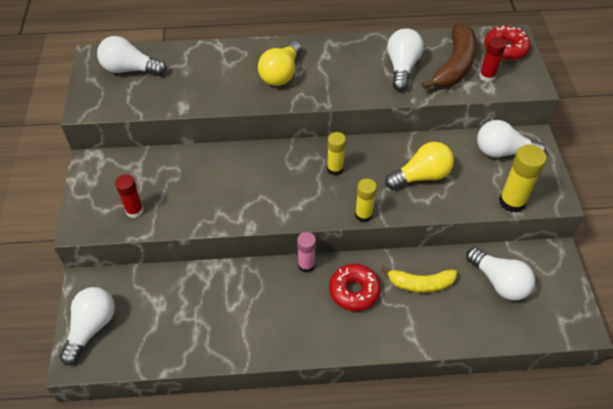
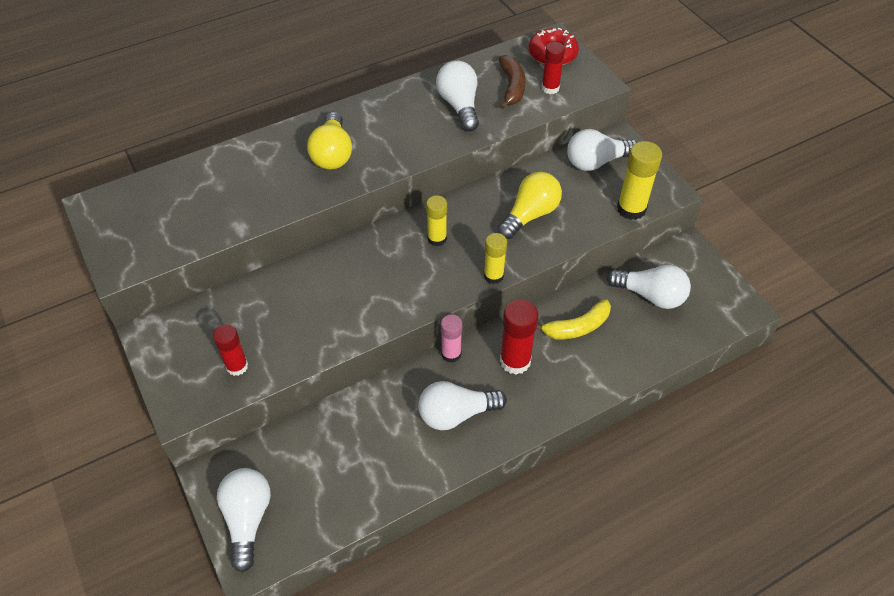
camera: 25 degrees left, 0 degrees up
white light bulb [97,36,167,76] -> white light bulb moved to [418,381,507,430]
red donut [329,264,381,311] -> red glue stick [500,299,539,375]
brown banana [421,23,477,89] -> brown banana [499,55,526,109], size x0.66

